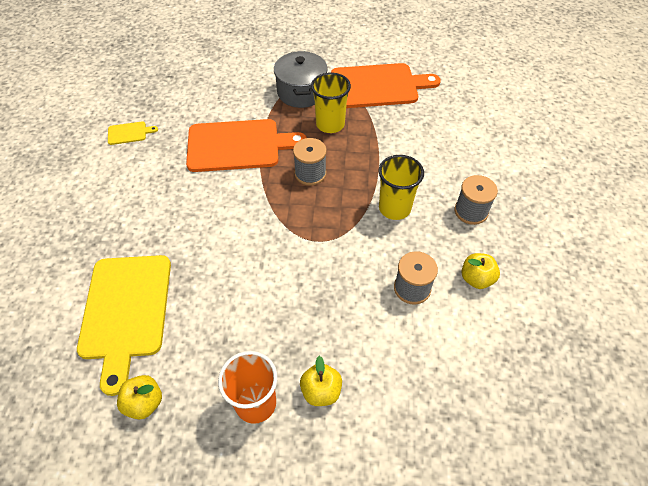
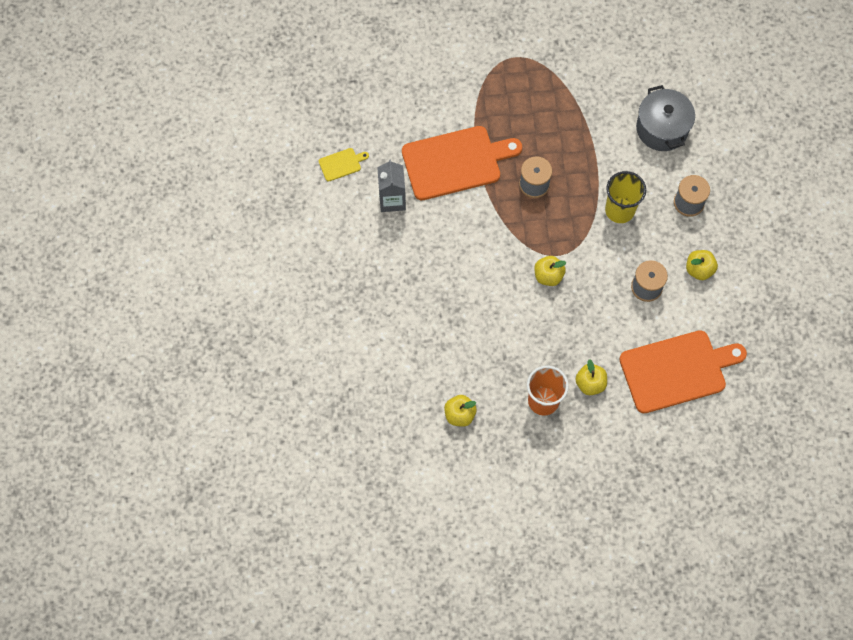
camera: 10 degrees left, 15 degrees up
yellow cutting board [77,255,171,396] -> none
grey pot [274,51,327,108] -> grey pot moved to [636,85,695,151]
yellow cup [311,72,351,133] -> none
orange cutting board [331,63,441,108] -> orange cutting board moved to [619,330,747,413]
none -> grey carton [377,159,406,212]
none -> yellow apple [534,256,566,286]

